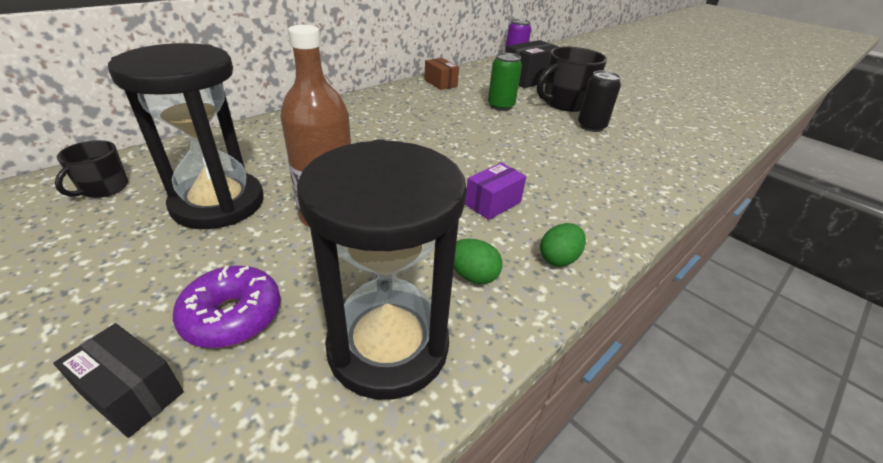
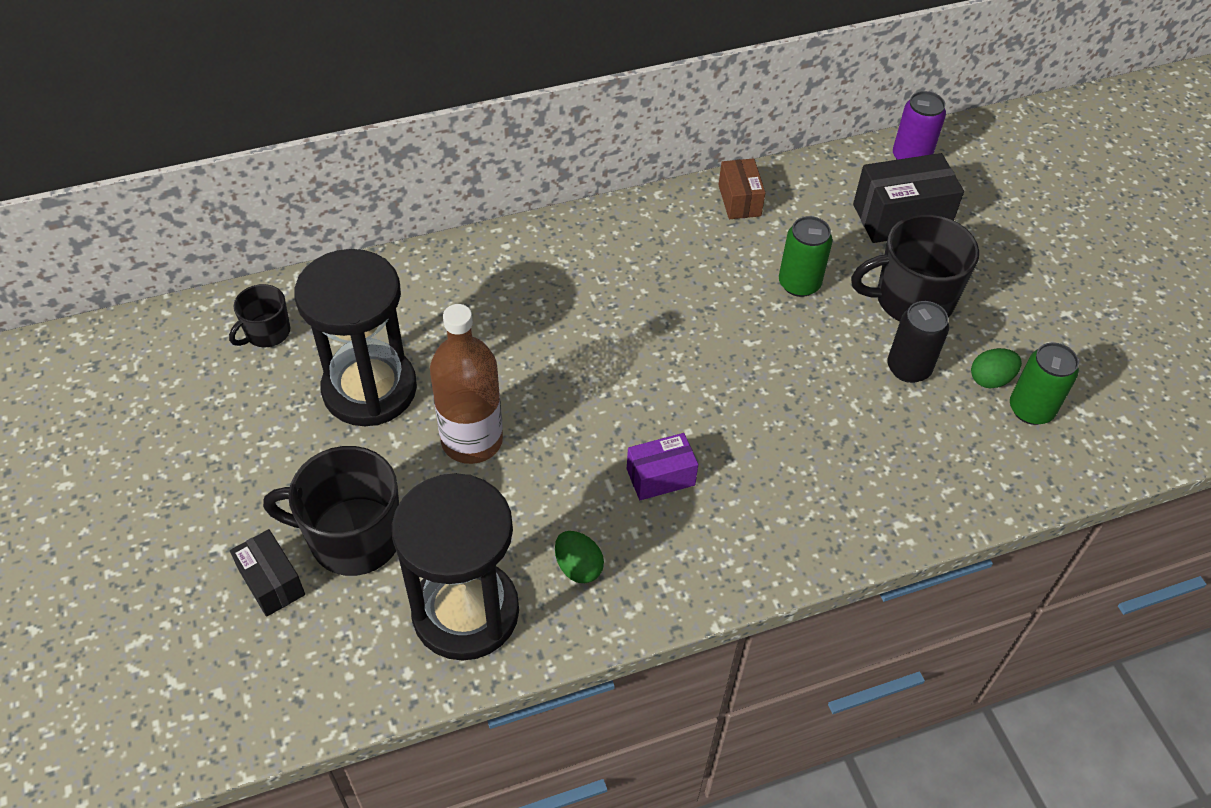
camera: 25 degrees right, 15 degrees up
purple donut [173,266,281,348] -> black mug [263,446,399,576]
green egg [540,223,586,267] -> green egg moved to [971,348,1022,389]
none -> green can [1010,342,1079,425]

